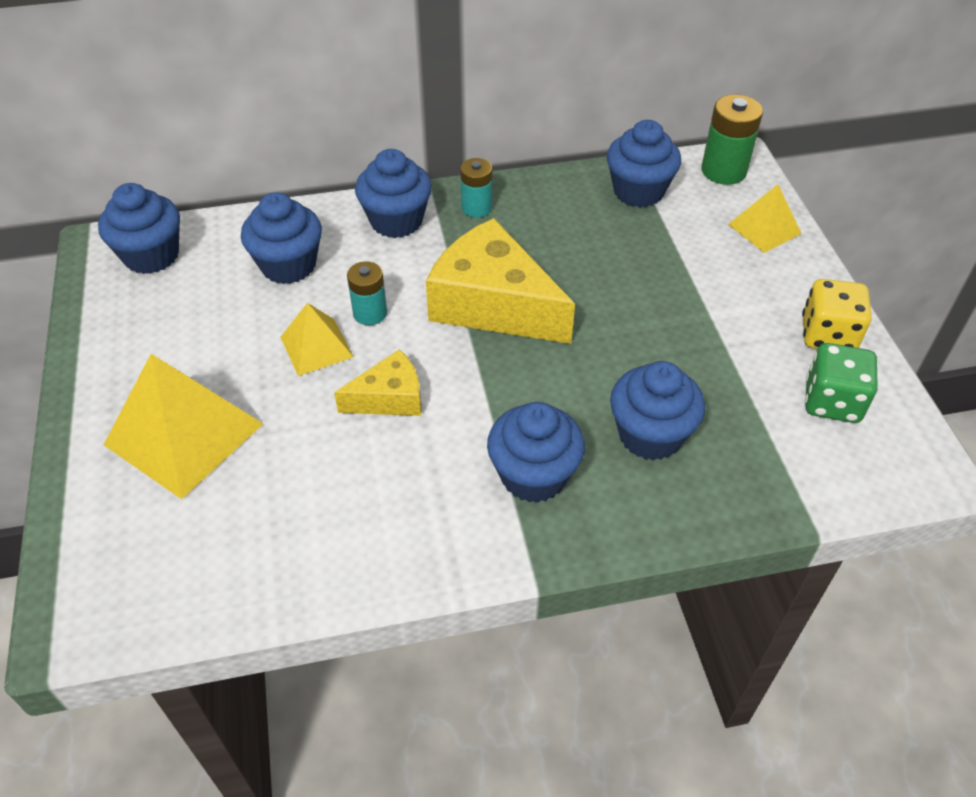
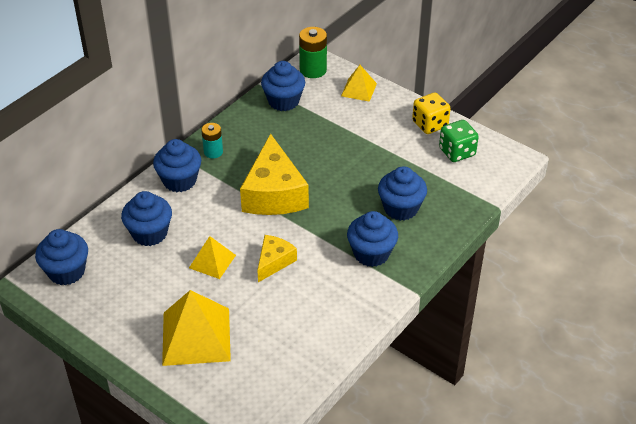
camera: 40 degrees left, 5 degrees down
turquoise battery [347,262,387,325] -> none
yellow cheese [426,218,575,344] -> yellow cheese turned 90 degrees counterclockwise [240,134,309,215]

